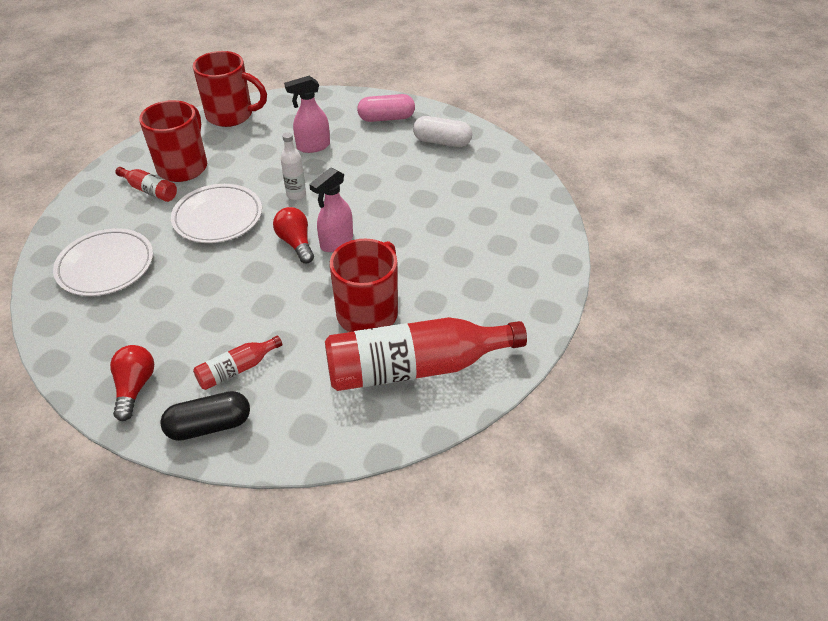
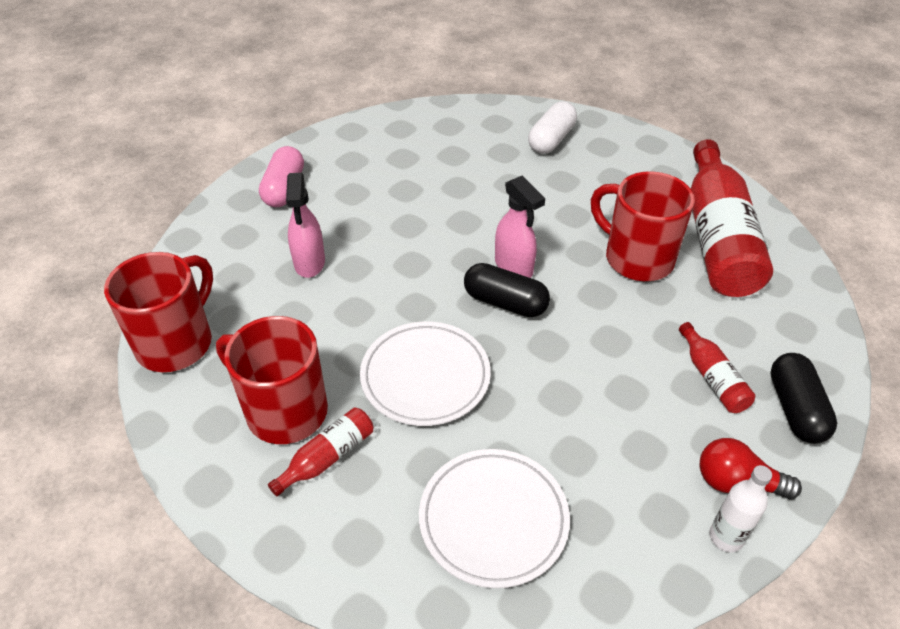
camera: 75 degrees left, 0 degrees up
red light bulb [273,207,314,263] -> black capsule [464,263,550,317]
white bottle [281,132,306,200] -> white bottle moved to [709,465,772,552]
white capsule [413,116,472,147] -> white capsule moved to [528,101,577,154]

